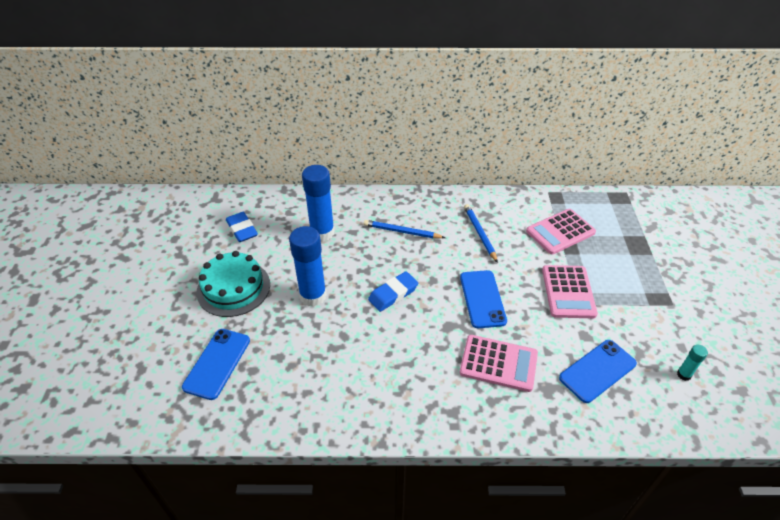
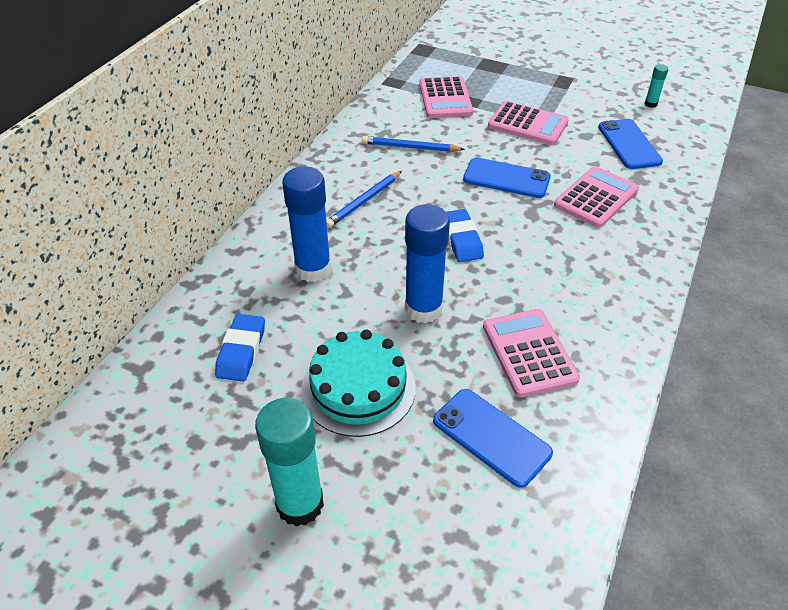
camera: 65 degrees left, 0 degrees up
blue eraser [226,212,258,242] -> blue eraser turned 75 degrees counterclockwise [215,314,265,382]
none -> turquoise glue stick [255,398,324,527]
none -> pink calculator [483,309,580,397]

